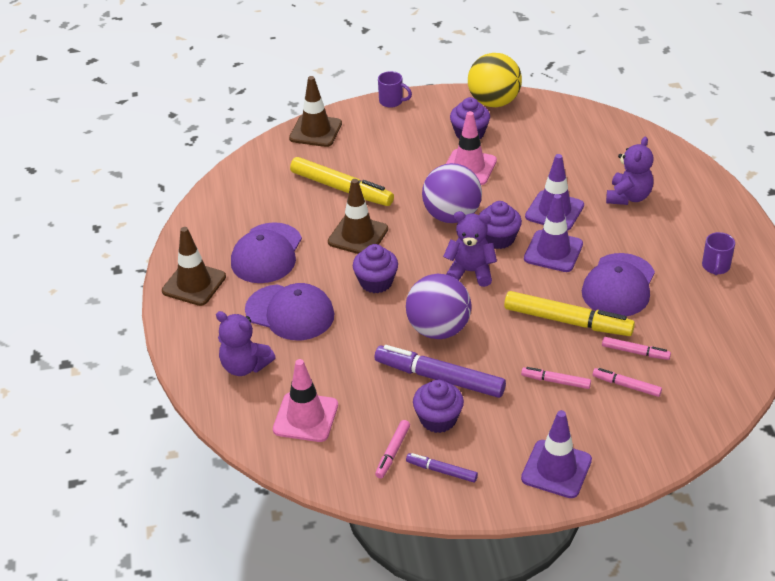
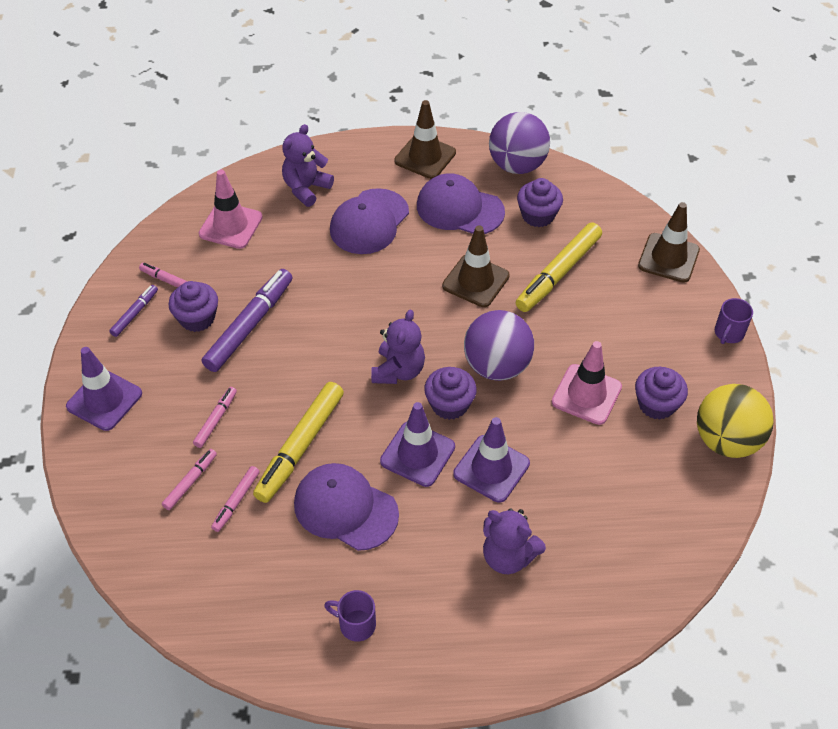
camera: 95 degrees right, 10 degrees up
purple cupcake [353,244,398,293] -> purple cupcake moved to [517,178,563,227]
purple ball [406,274,471,339] -> purple ball moved to [489,112,550,174]

